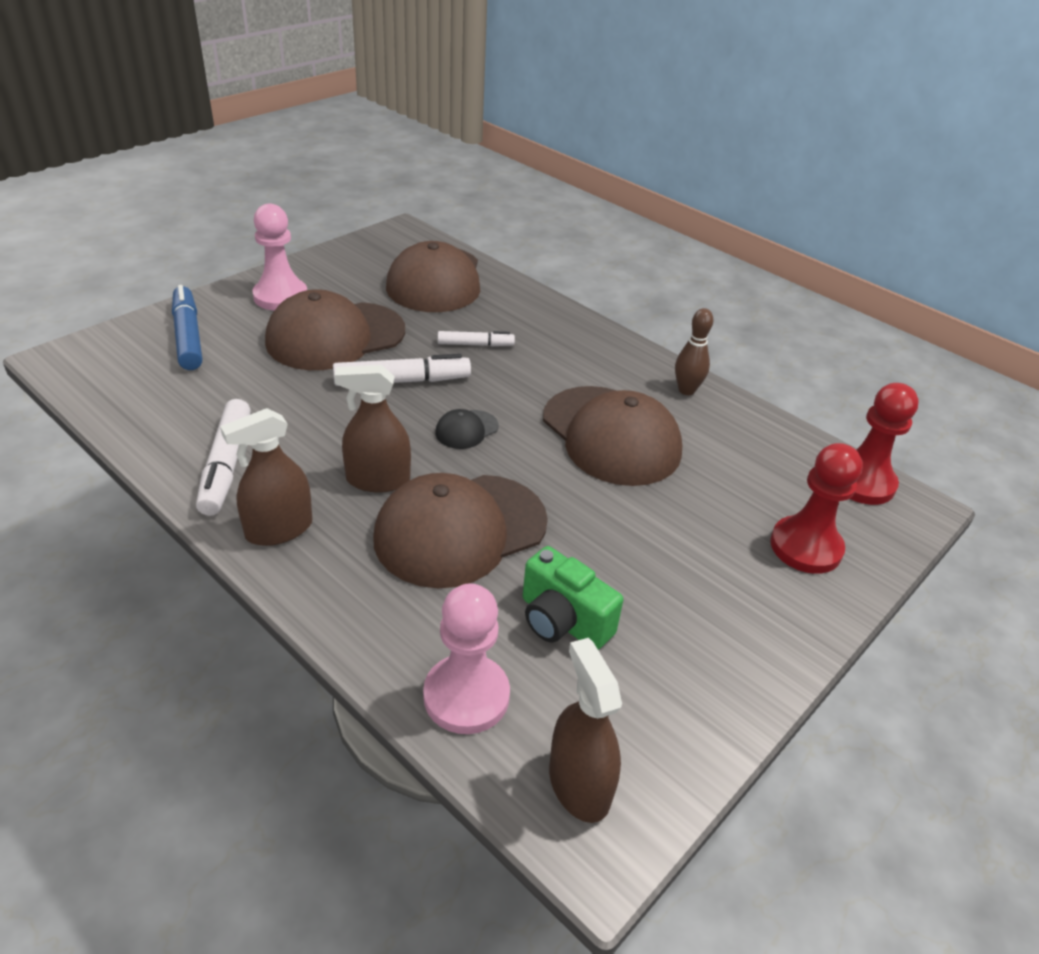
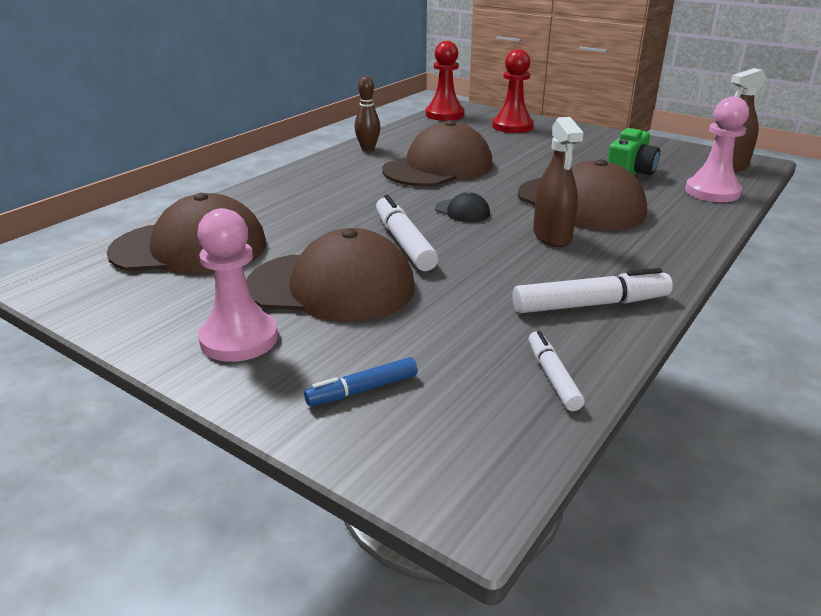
camera: 95 degrees left, 10 degrees down
blue marker [172,285,202,370] -> blue marker [304,357,418,406], size x0.60
brown spray bottle [220,408,312,546] -> none
brown cap [265,289,405,370] -> brown cap turned 45 degrees counterclockwise [246,228,415,322]
white marker [438,331,515,346] -> white marker moved to [528,331,585,411]

